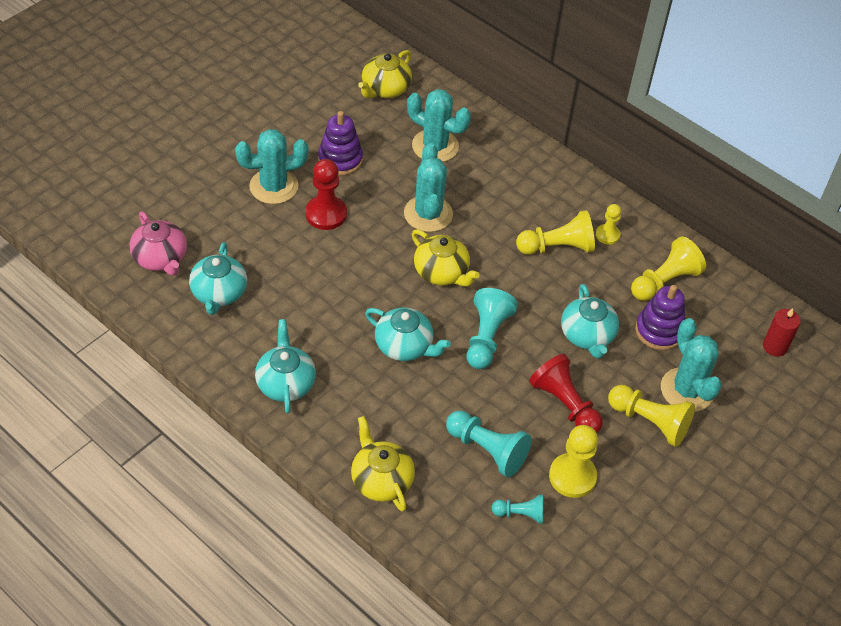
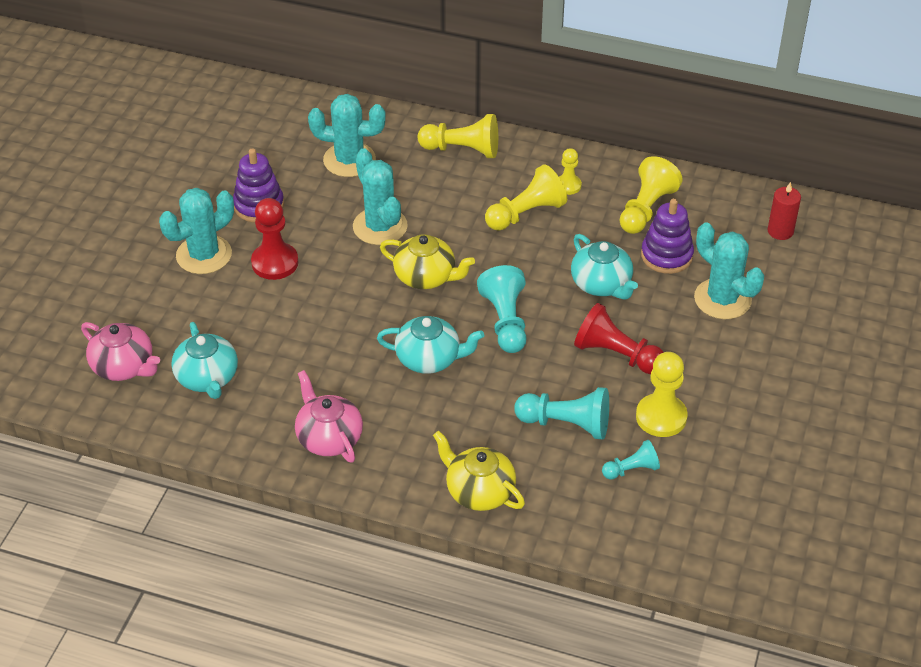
camera: 20 degrees left, 5 degrees down
turquoise teapot [255,319,316,413] -> pink teapot [295,370,363,463]
yellow teapot [358,50,412,98] -> none
yellow pawn [608,385,695,447] -> yellow pawn moved to [418,114,498,158]

